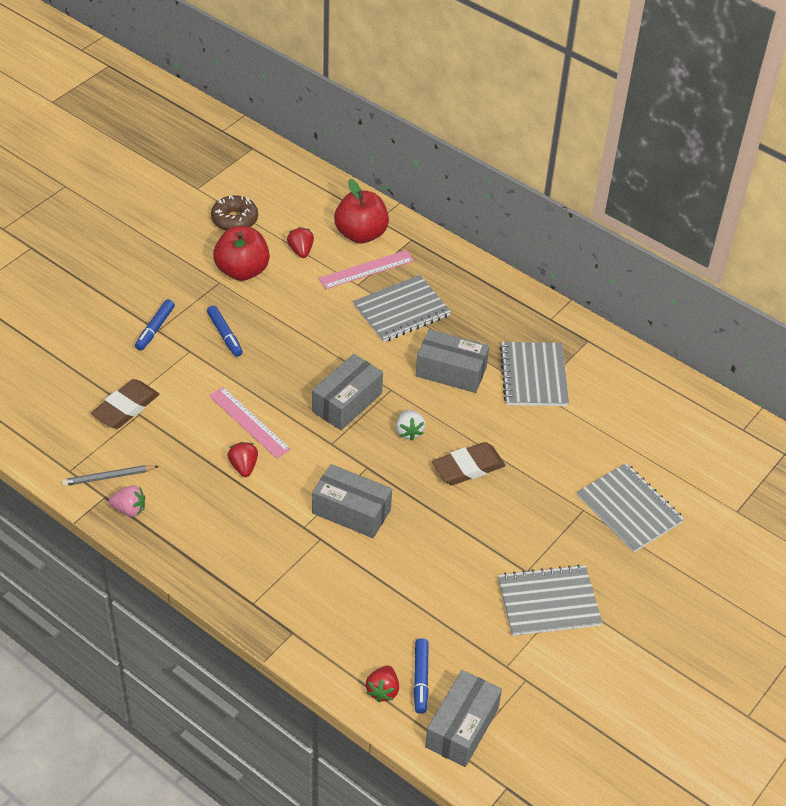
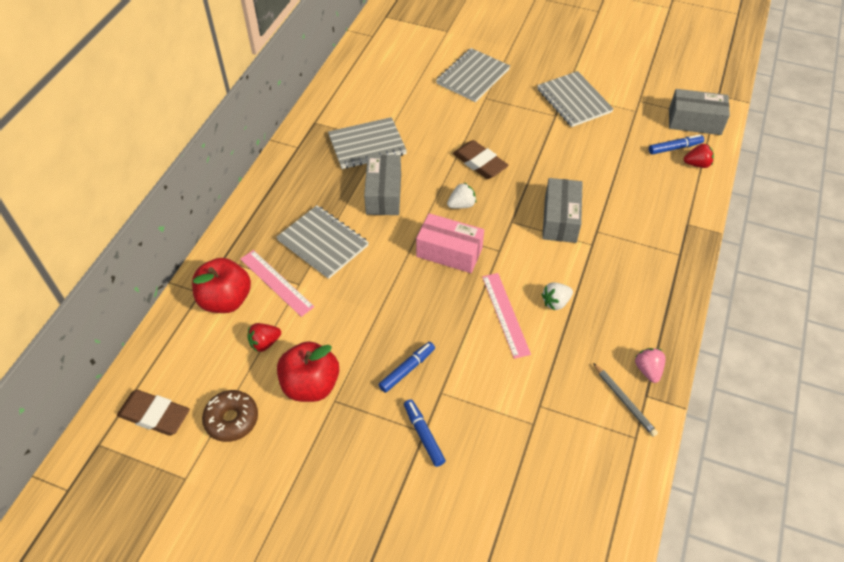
camera: 105 degrees left, 5 degrees up
brown eraser [91,379,159,429] -> brown eraser moved to [117,390,190,436]
blue marker [135,299,175,351] -> blue marker turned 120 degrees counterclockwise [404,399,446,467]
pink ruler [209,387,291,459] -> pink ruler turned 45 degrees counterclockwise [482,273,531,359]
red strawberry [227,442,258,477] -> white strawberry [541,283,573,310]
grey box [312,354,383,430] -> pink box [416,213,484,273]

